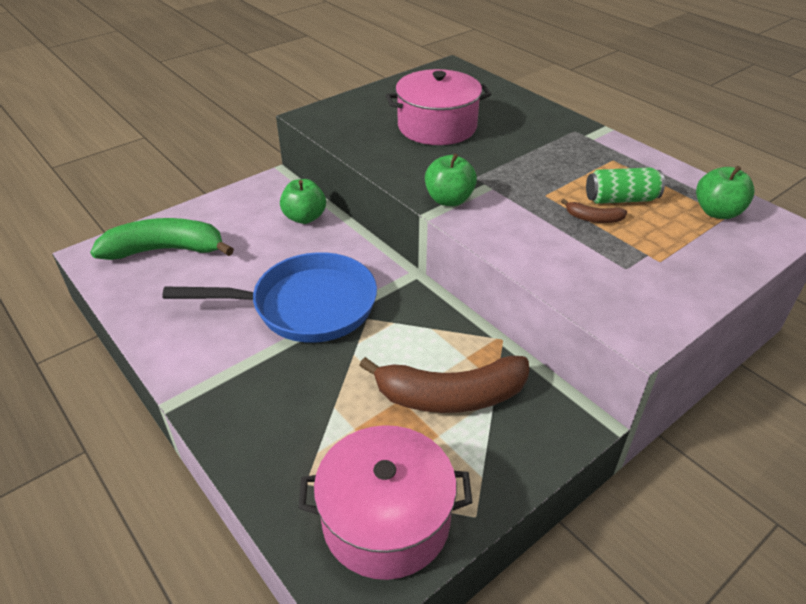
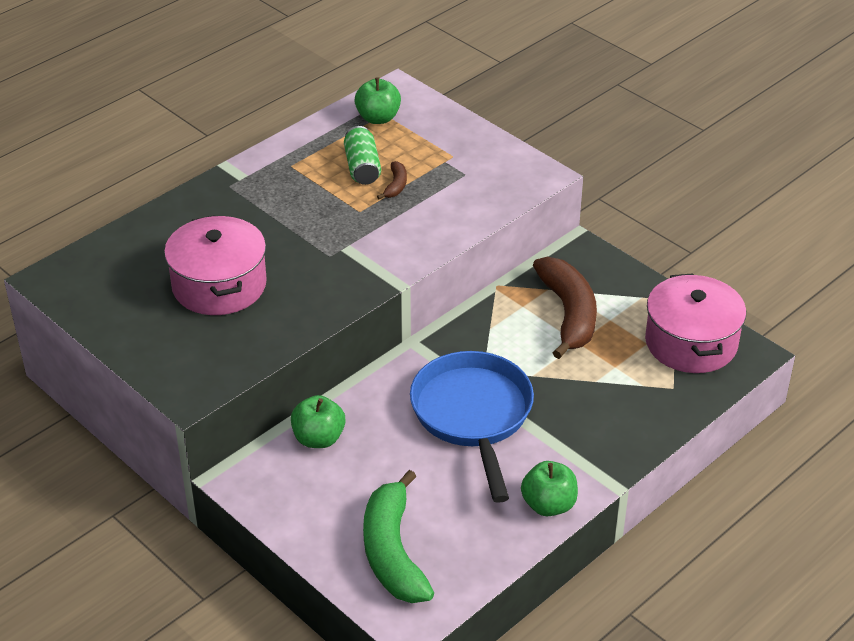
camera: 95 degrees left, 0 degrees up
green apple [425,154,477,206] -> green apple moved to [521,461,578,516]

